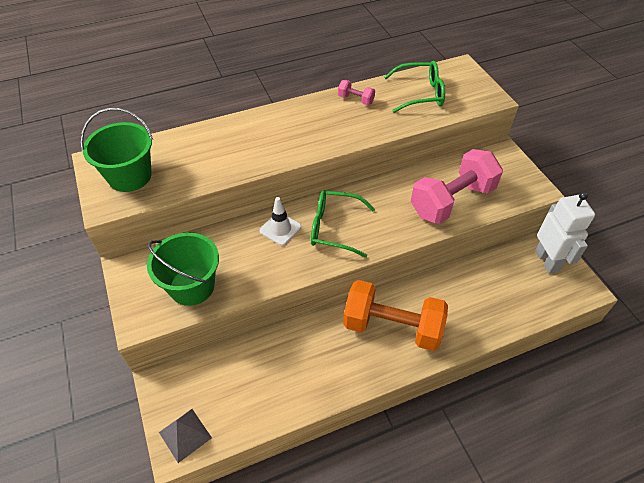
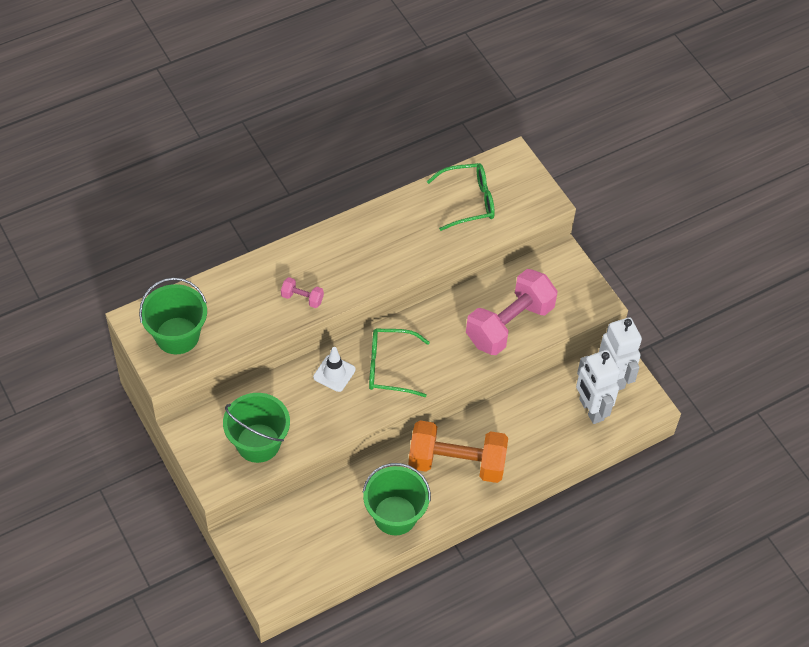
camera: 10 degrees left, 5 degrees up
grey pyramid [159,409,212,463] -> none
pink dumbbell [338,80,375,105] -> pink dumbbell moved to [281,277,324,308]
none -> green bucket [363,463,431,535]
none -> white robot [576,350,620,424]

